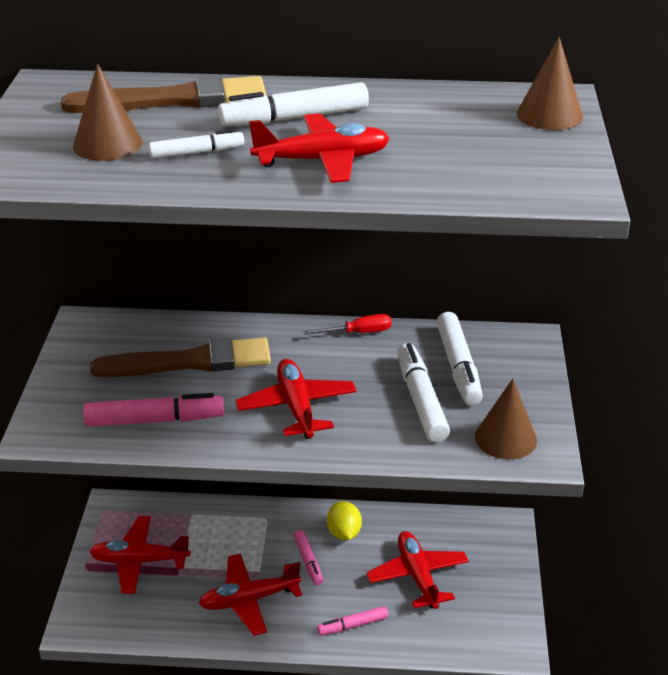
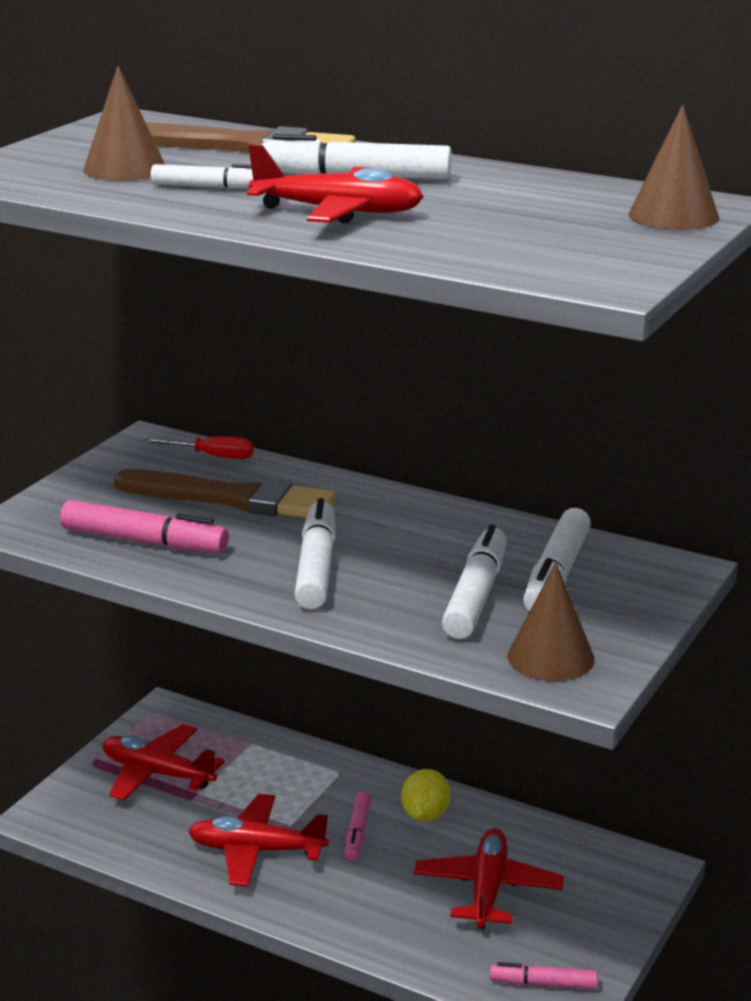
camera: 25 degrees right, 10 degrees down
red plane [235,359,357,439] -> white marker [294,498,336,609]
red screwdriver [304,314,392,335] -> red screwdriver moved to [143,436,254,459]
pink marker [317,606,389,636] -> pink marker moved to [490,962,598,989]

